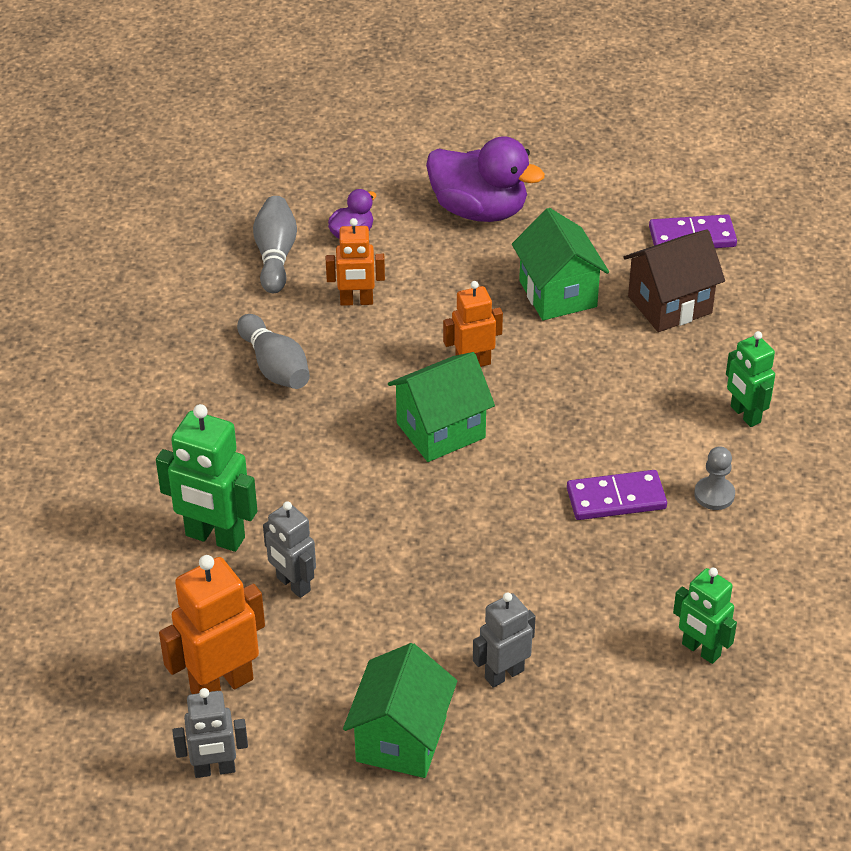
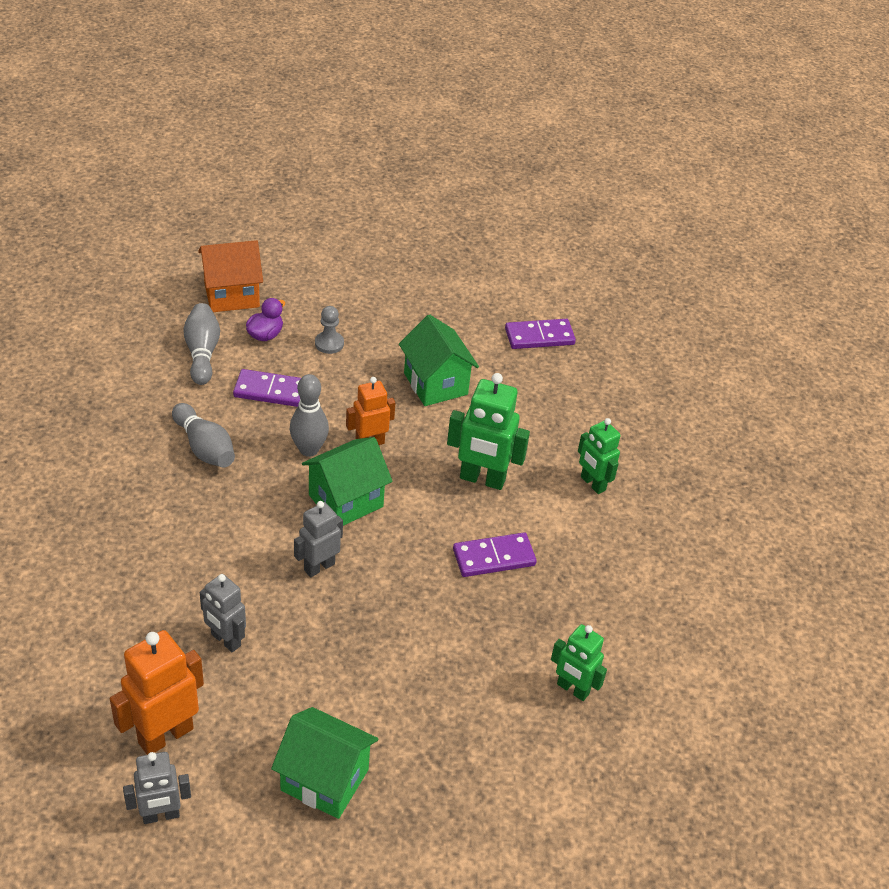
camera: 10 degrees left, 0 degrees up
green robot [156,404,257,552] -> green robot moved to [447,373,530,490]
orange robot [326,218,385,306] -> purple domino [233,369,301,407]
green house [343,643,457,778] -> green house turned 75 degrees counterclockwise [271,707,378,819]
purple duck [426,136,545,222] -> none
grey robot [473,592,536,688] -> grey robot moved to [294,501,343,577]
brown house [623,229,725,332] -> none
grey pawn [694,446,735,510] -> grey pawn moved to [315,306,344,354]
none -> orange house [198,240,263,312]
none -> grey bowling pin [290,374,329,457]

